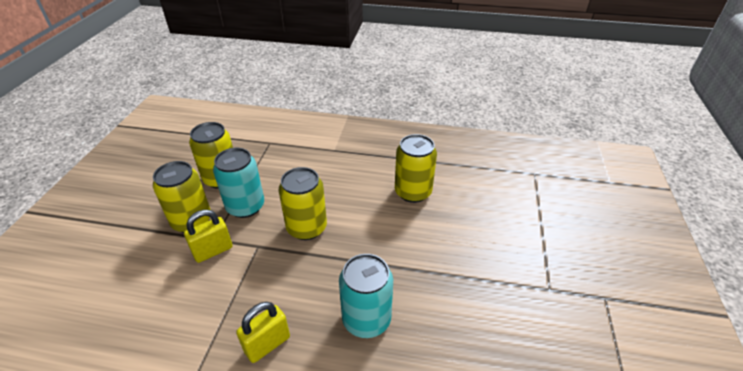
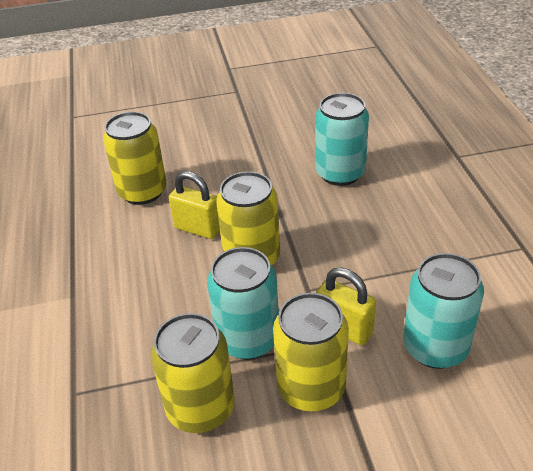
camera: 110 degrees left, 0 degrees up
yellow padlock [236,302,290,363] -> yellow padlock moved to [169,171,220,239]
none -> turquoise can [403,253,484,369]

